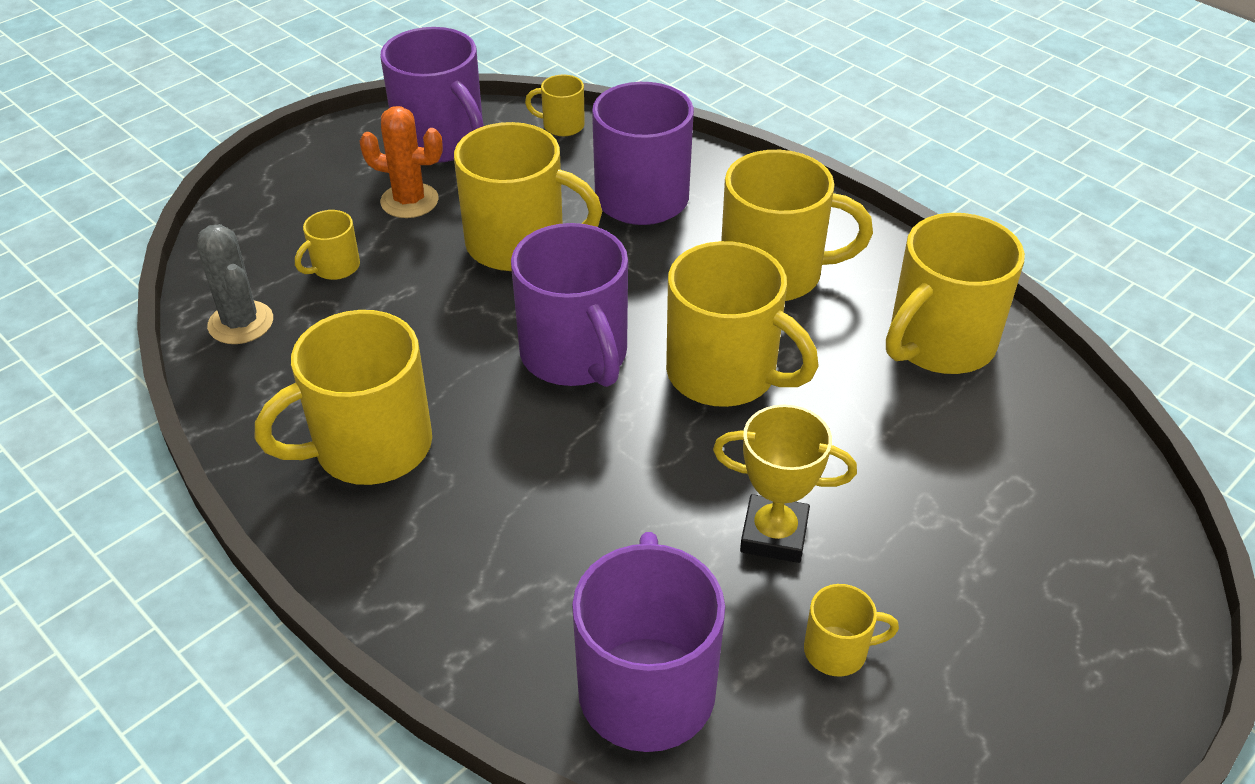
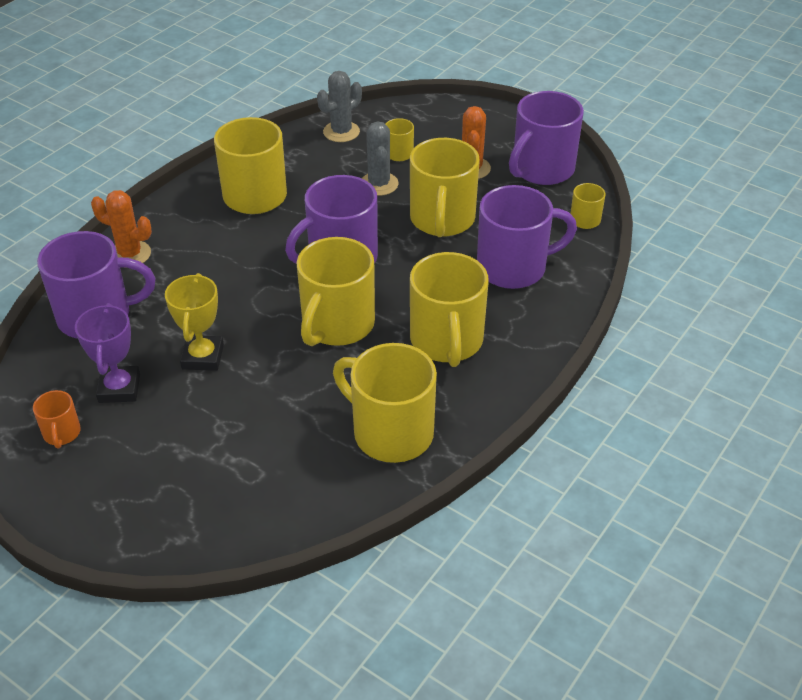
camera: 80 degrees right, 0 degrees up
yellow mug [804,584,899,677] -> purple trophy [75,303,140,403]
none -> orange mug [33,390,81,449]
none -> orange cactus [91,190,152,268]
none -> grey cactus [362,122,399,196]

